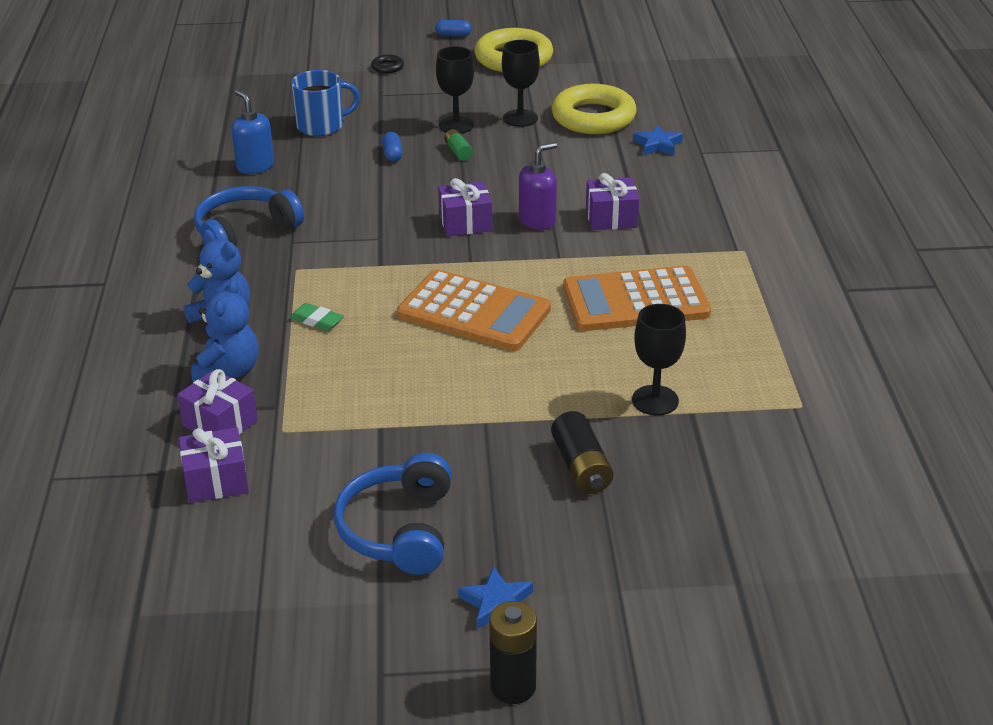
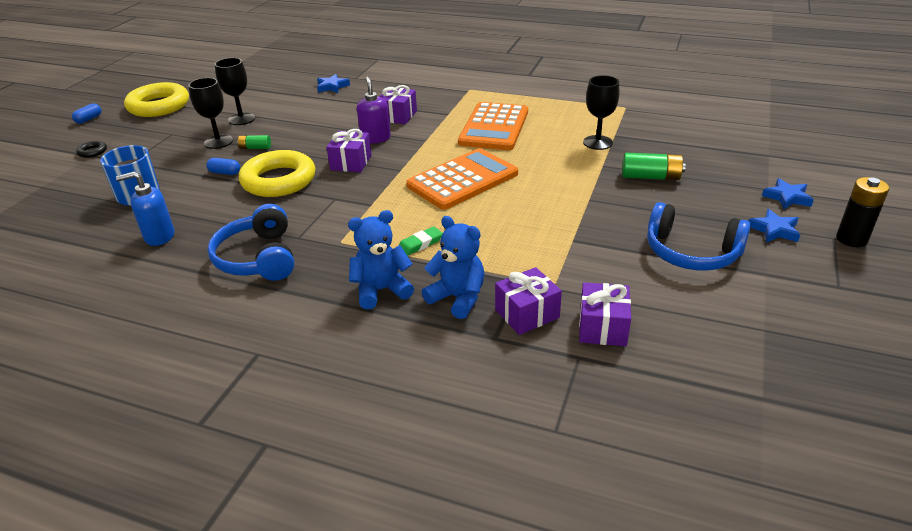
camera: 65 degrees left, 0 degrees up
black battery [551,411,613,494] -> green battery [622,153,686,180]
yellow ring [552,84,637,134] -> yellow ring moved to [239,150,316,197]
none -> blue star [762,178,814,209]

